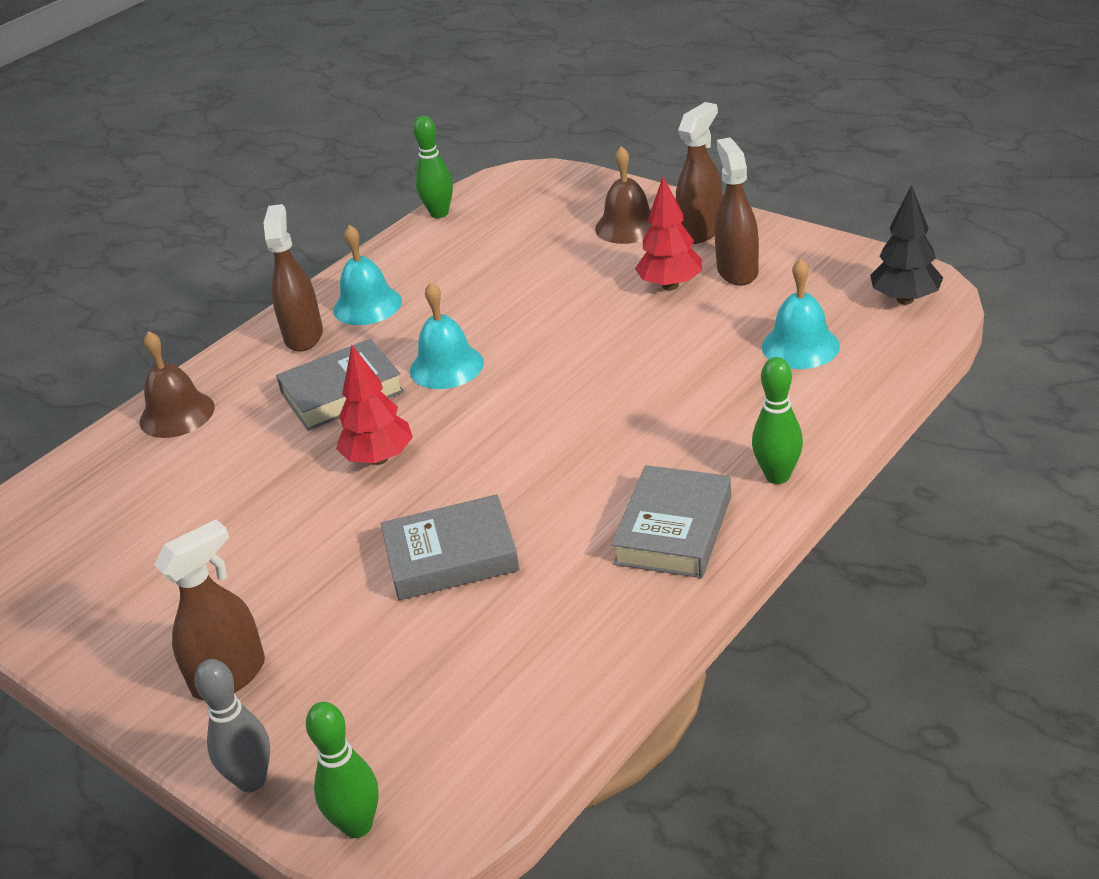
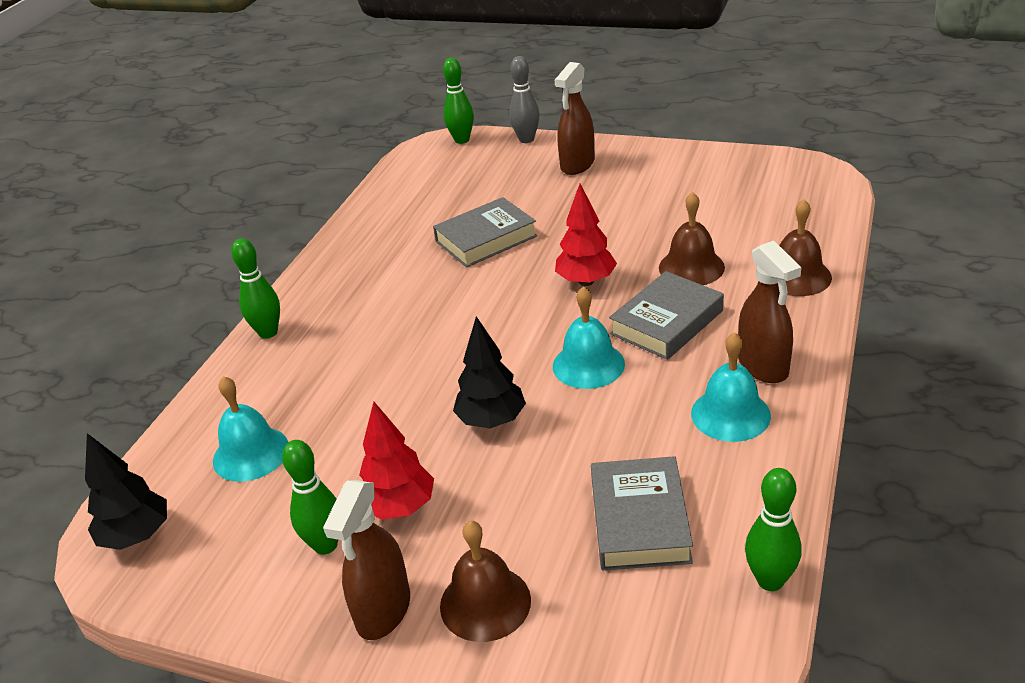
camera: 160 degrees right, 0 degrees up
grey book [611,465,731,578] -> grey book moved to [591,456,693,570]
brown spray bottle [714,137,759,286] -> green bowling pin [282,440,338,555]
none -> black tree [453,316,526,428]
none -> brown bell [659,192,725,285]

